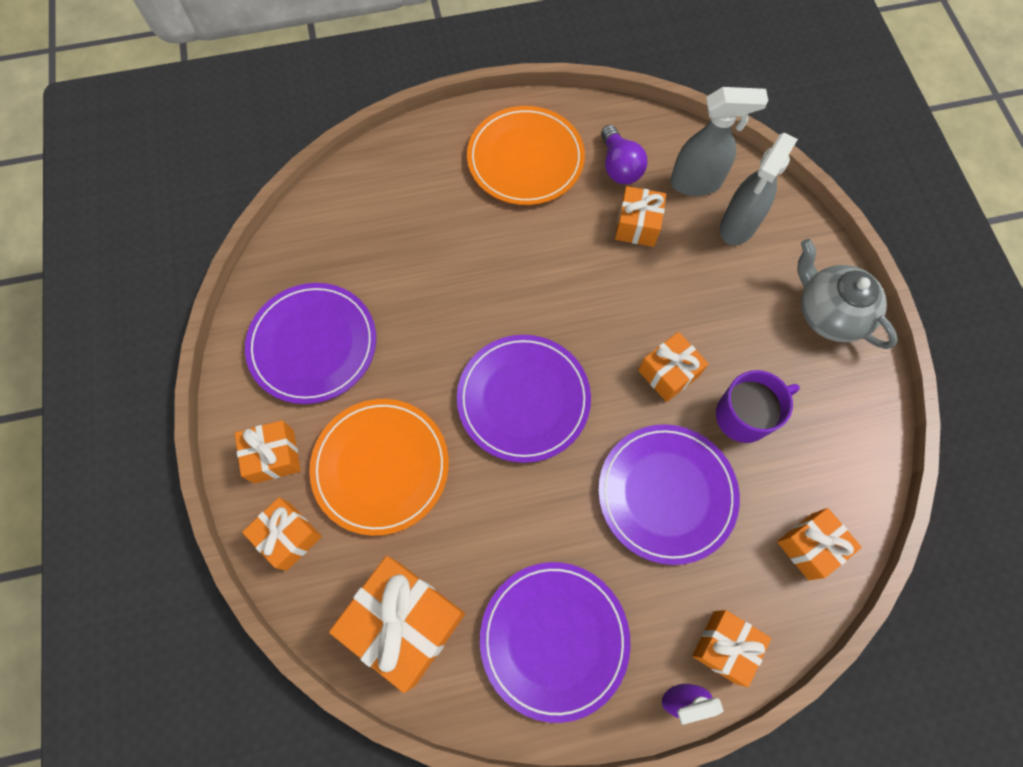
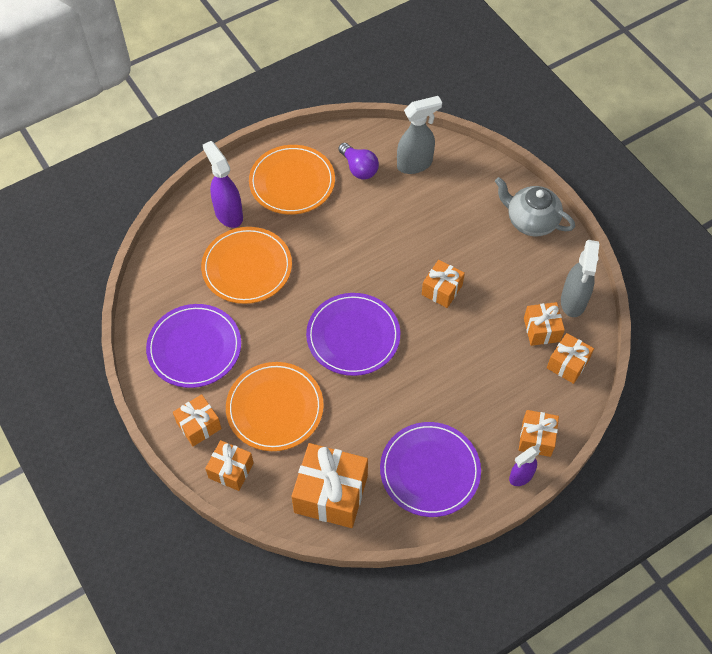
camera: 20 degrees left, 10 degrees down
purple plate [598,424,740,565] -> none
orange gift [615,186,666,247] -> orange gift moved to [524,302,565,346]
purple mug [716,370,800,443] -> none
grey spray bottle [720,133,798,245] -> grey spray bottle moved to [561,240,599,317]
none -> orange plate [201,227,292,304]
none -> purple spray bottle [203,141,243,228]

